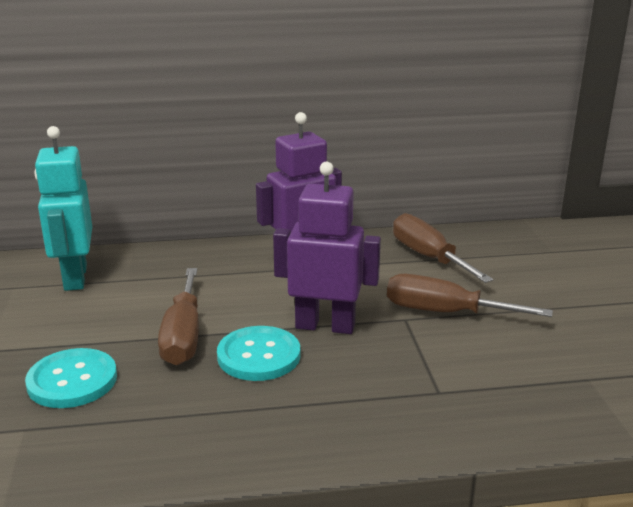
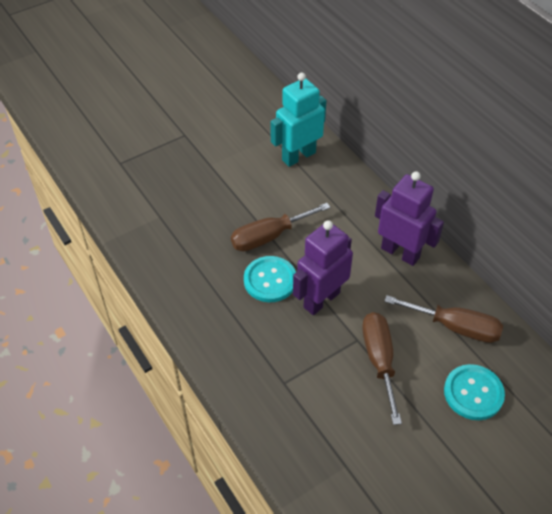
camera: 65 degrees right, 25 degrees up
turquoise button [25,348,117,408] -> turquoise button moved to [444,364,505,420]
purple robot [273,162,381,334] -> purple robot turned 120 degrees counterclockwise [293,220,353,315]
brown screwdriver [393,213,493,283] -> brown screwdriver turned 75 degrees clockwise [384,295,503,343]

